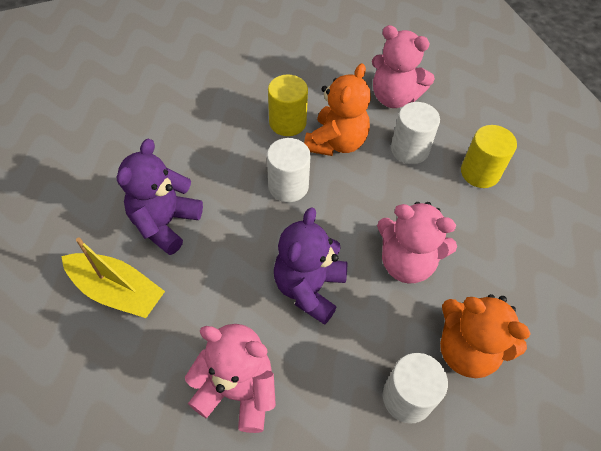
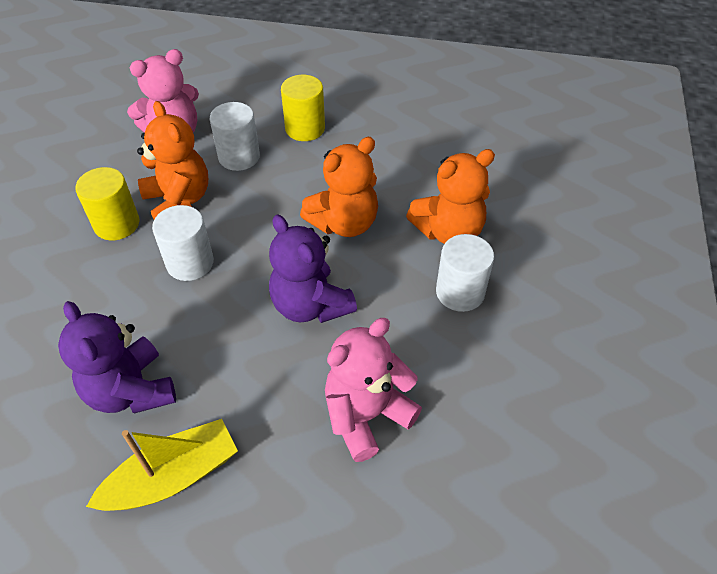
camera: 55 degrees left, 5 degrees down
pink teddy bear [377,202,457,284] -> orange teddy bear [300,137,378,237]

